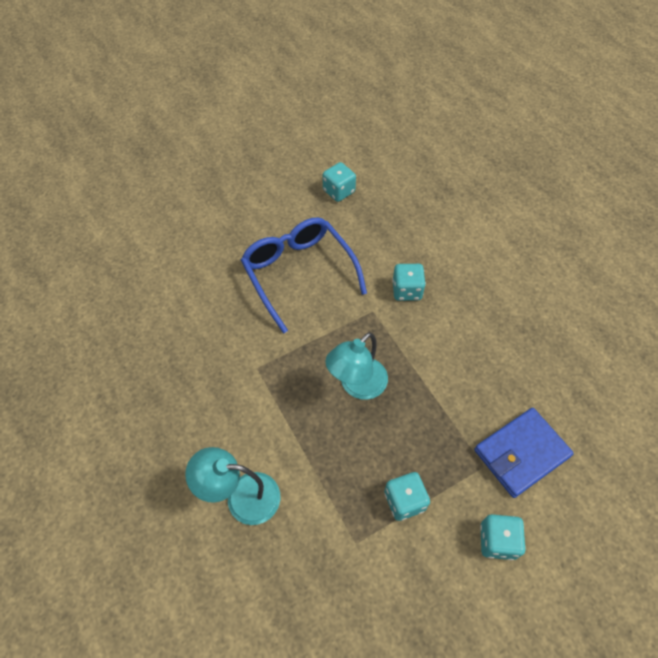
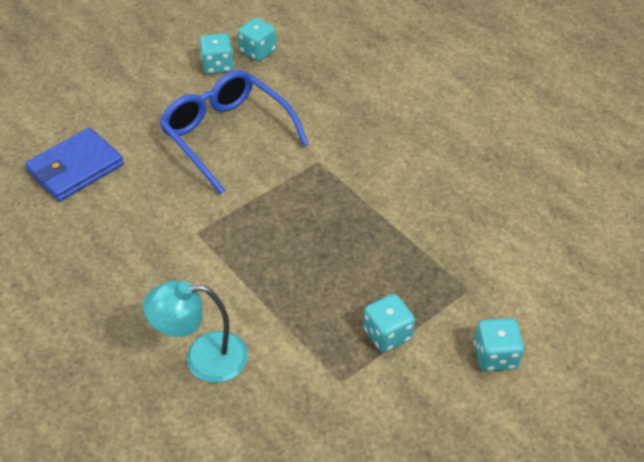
camera: 10 degrees left, 10 degrees down
turquoise lamp [325,332,388,400] -> none
turquoise dice [392,264,426,301] -> turquoise dice moved to [200,33,234,75]
blue wallet [474,408,574,498] -> blue wallet moved to [25,127,124,202]

